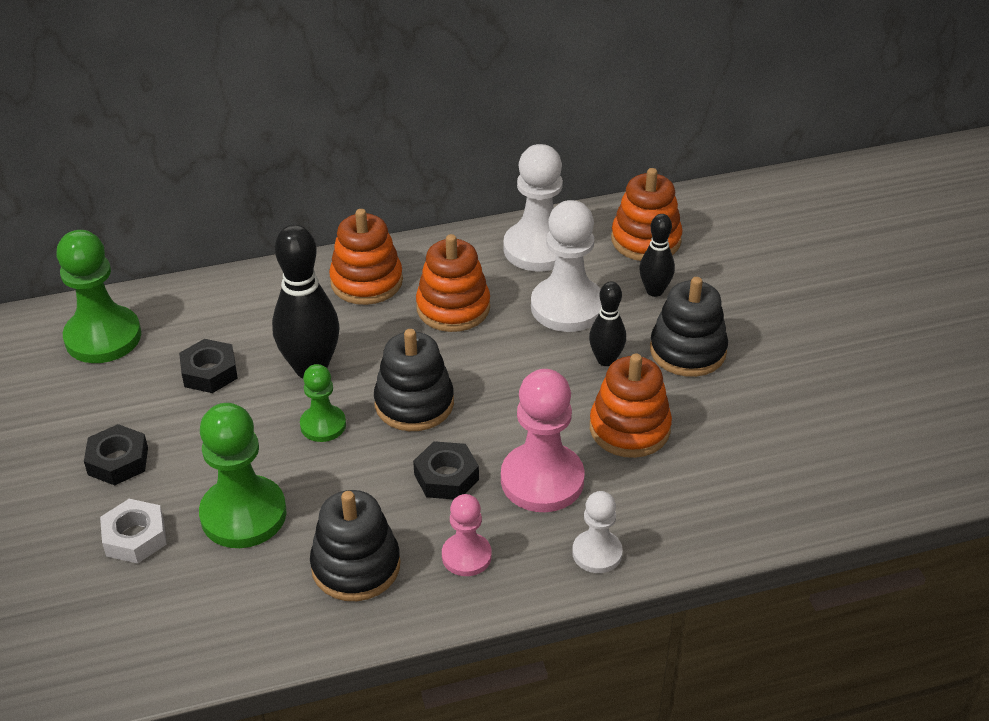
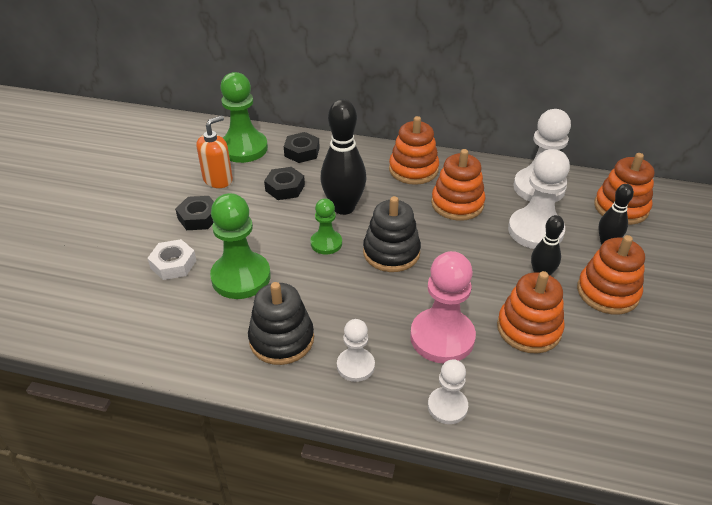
camera: 30 degrees right, 0 degrees up
black nut [413,441,479,500] -> black nut moved to [284,132,320,163]
pink pawn [442,494,492,576] -> white pawn [337,319,375,382]
black stacking toy [650,277,728,377] -> orange stacking toy [577,235,645,315]
none -> orange soap dispenser [197,116,233,188]

